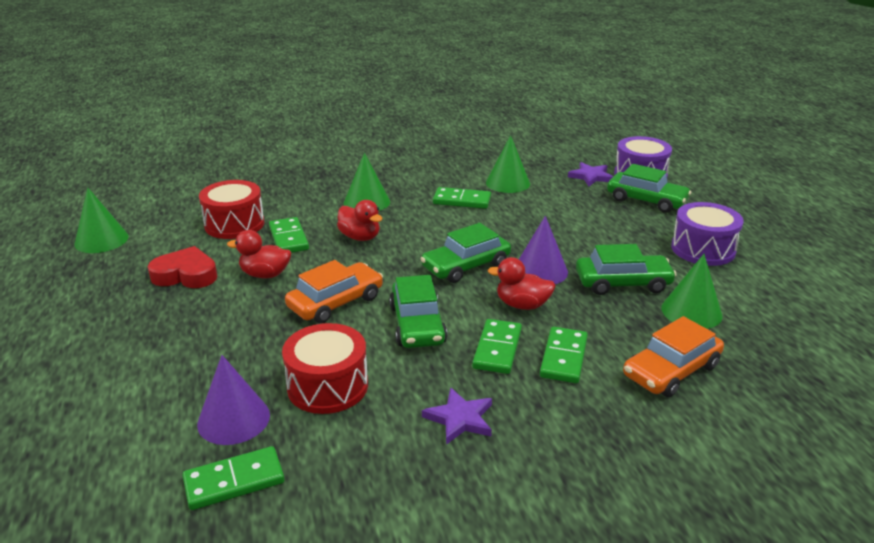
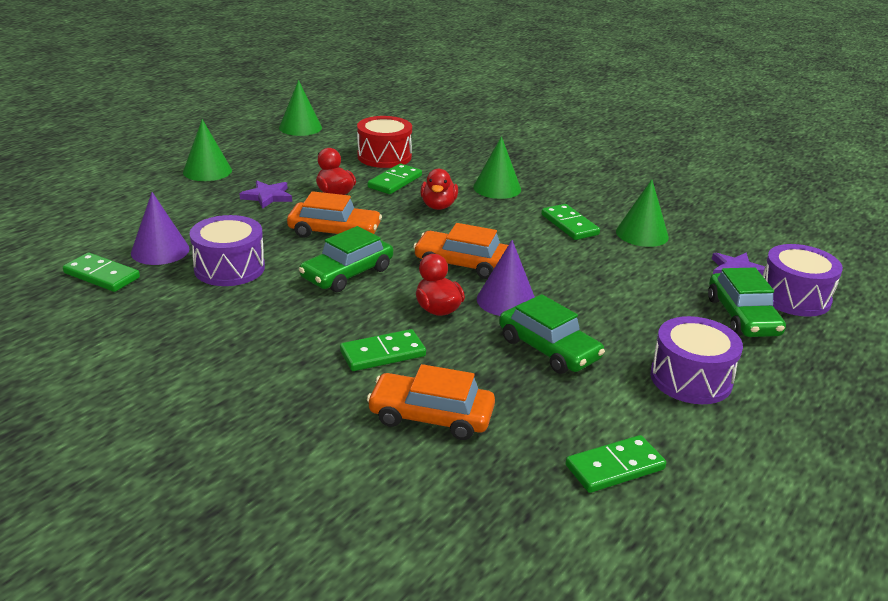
camera: 50 degrees right, 0 degrees up
red heart [148,246,217,288] -> none
red drum [282,323,368,414] -> purple drum [190,215,265,286]
green car [421,223,511,283] -> orange car [413,223,508,279]
purple star [422,387,492,445] -> purple star moved to [239,181,292,209]
green domino [472,319,522,374] -> green domino moved to [565,435,666,493]
green cone [661,254,722,329] -> green cone moved to [183,119,232,181]

